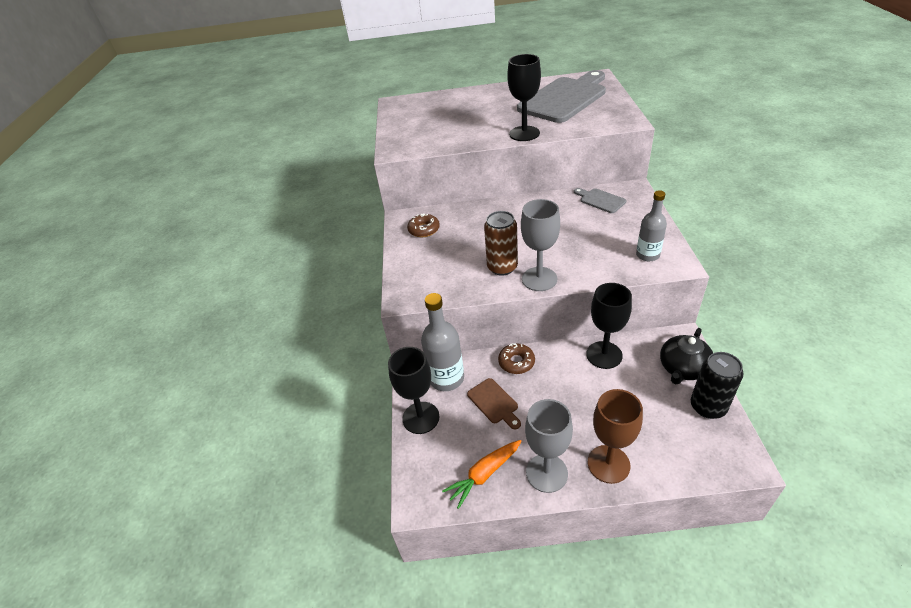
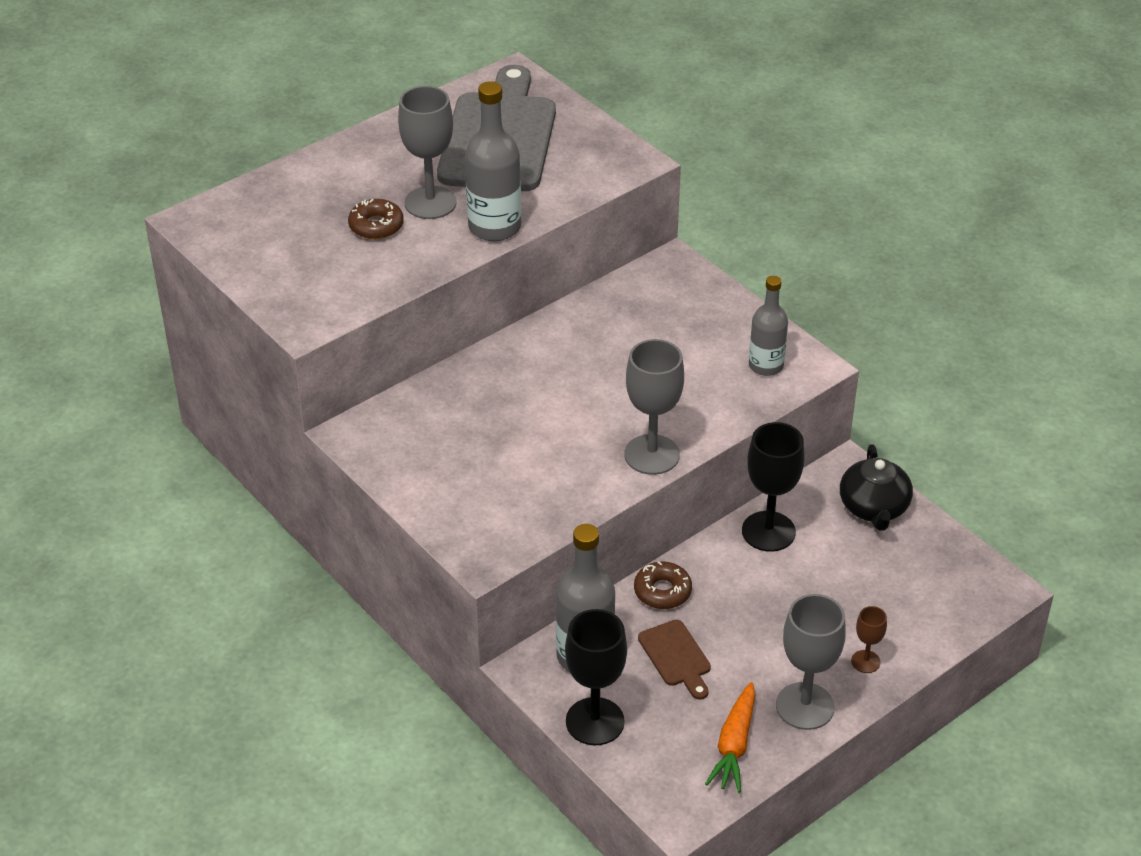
camera: 40 degrees left, 0 degrees up
brown donut [407,213,440,237] -> brown donut moved to [348,199,404,239]
brown cutting board [467,378,521,430] -> brown cutting board turned 45 degrees clockwise [638,620,711,700]
brown can [484,211,518,276] -> none
black goblet [507,54,541,141] -> grey bottle [465,81,521,241]
grey cutting board [574,188,626,213] -> none
brown goblet [588,389,643,484] -> brown goblet [851,606,887,673], size x0.51
black can [691,352,743,419] -> none
none -> grey goblet [398,86,457,219]

